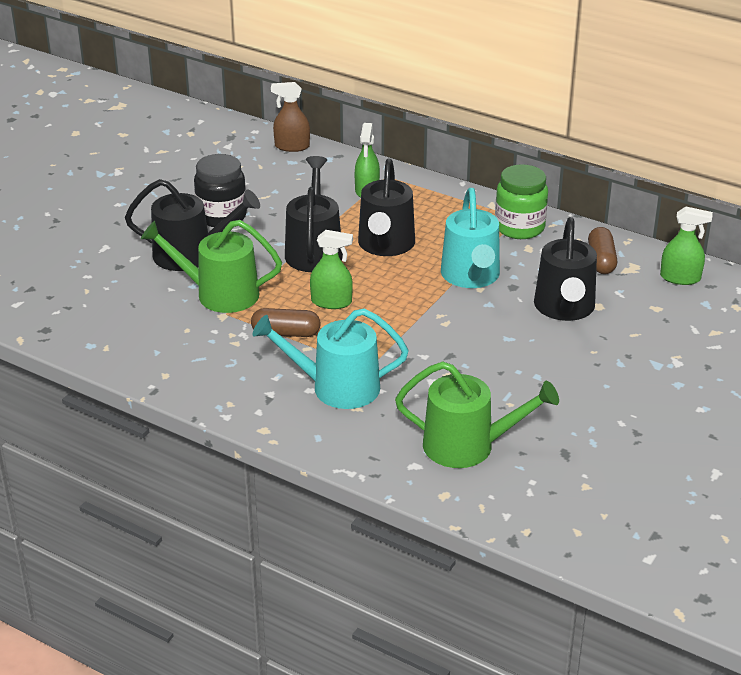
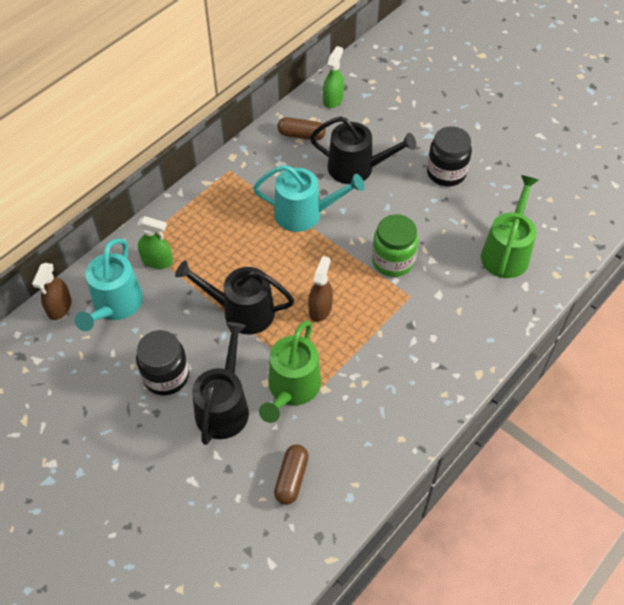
camera: 80 degrees left, 20 degrees up
brown capsule [251,308,321,337] -> brown capsule moved to [274,444,309,505]
turquoise watering can [253,308,408,409] -> turquoise watering can moved to [74,238,143,331]
green spray bottle [310,230,353,309] -> brown spray bottle [308,256,333,322]
black watering can [358,159,415,256] -> none
green jar [495,164,548,239] -> green jar moved to [372,214,418,277]
none -> black jar [427,126,472,186]

